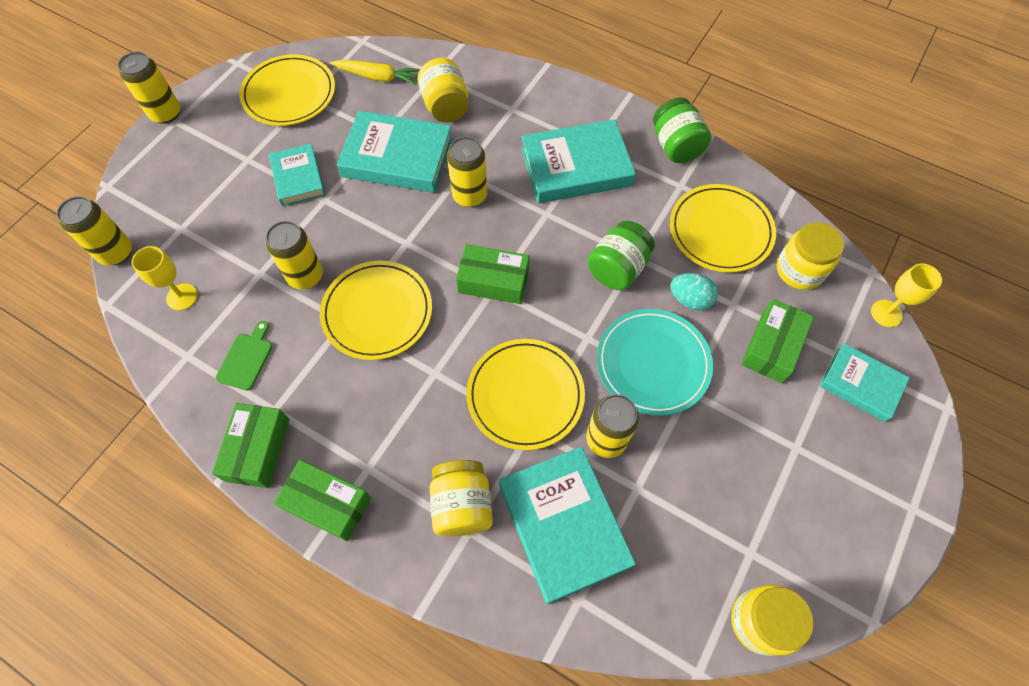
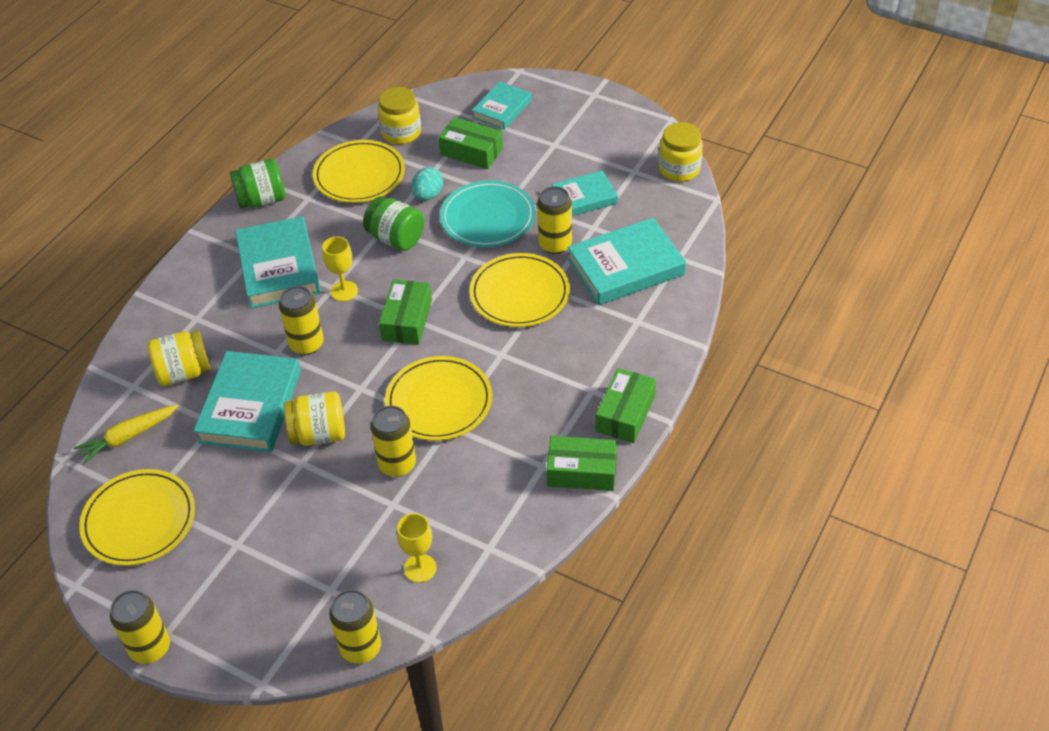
camera: 90 degrees left, 15 degrees down
green cutting board [216,321,273,391] -> none
turquoise book [269,144,325,207] -> turquoise book moved to [552,170,618,216]
yellow carrot [330,60,420,85] -> yellow carrot turned 135 degrees counterclockwise [74,404,179,465]
yellow jar [430,460,493,536] -> yellow jar moved to [284,391,345,446]
yellow goblet [871,263,942,327] -> yellow goblet moved to [322,236,358,302]

